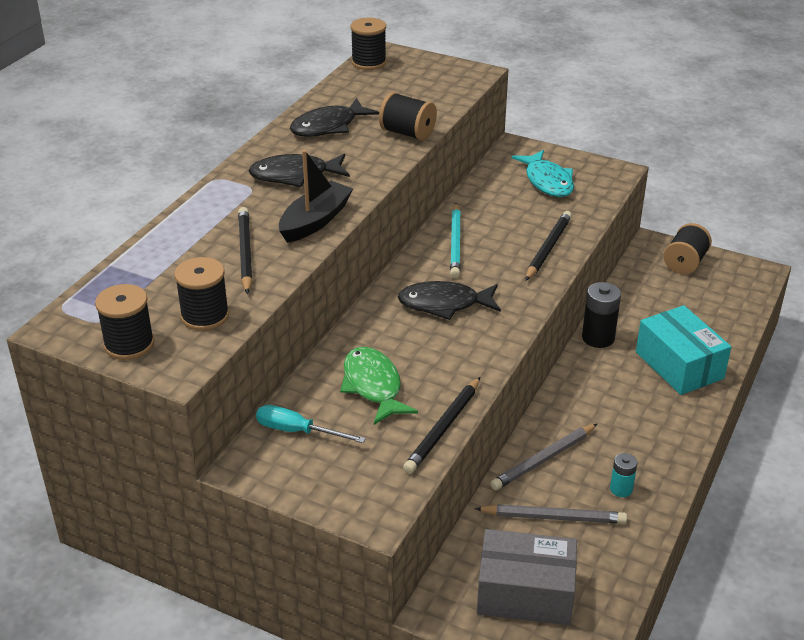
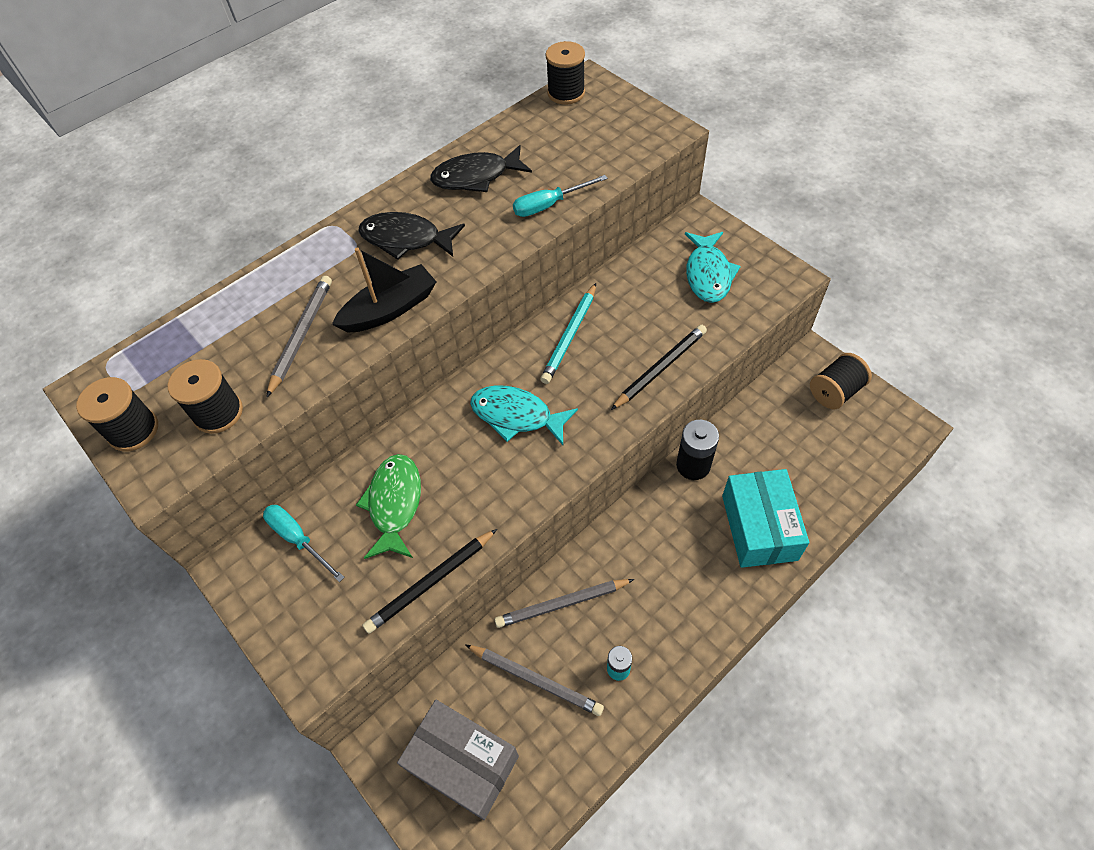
camera: 25 degrees right, 20 degrees up
black pencil [238,207,253,294] -> grey pencil [266,276,332,398]
black spool [379,92,437,141] -> turquoise screwdriver [513,175,608,217]
black fish [398,281,501,320] -> turquoise fish [470,385,578,445]

